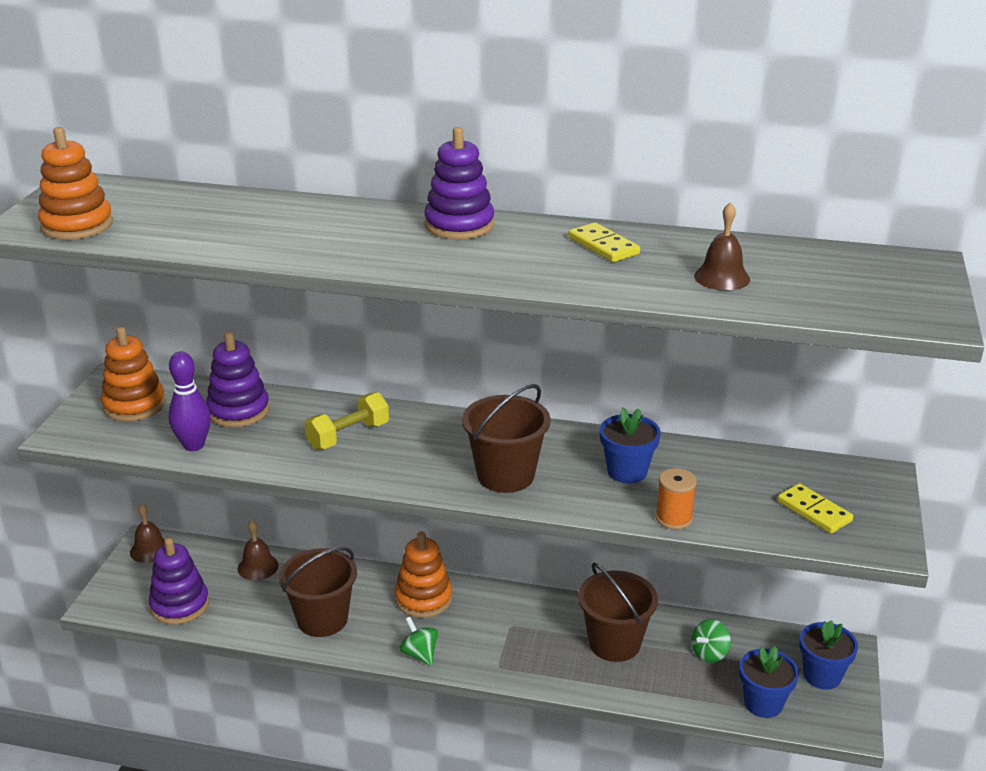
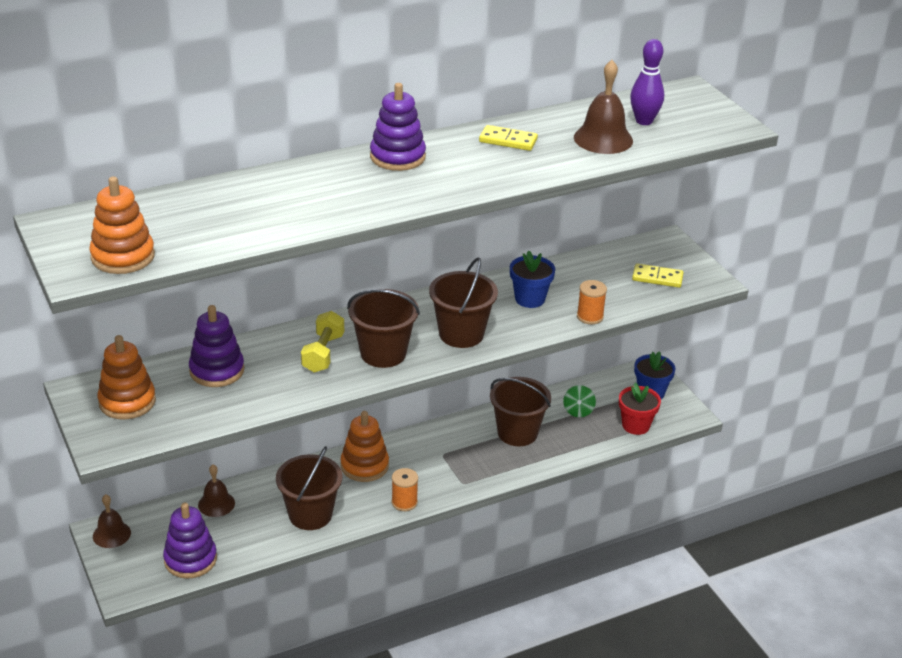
camera: 40 degrees left, 5 degrees up
purple bowling pin [168,352,211,451] -> purple bowling pin moved to [630,39,664,125]
green spinning top [400,617,438,666] -> orange spool [392,468,418,511]
brown bell [694,202,750,291] -> brown bell [574,60,633,154], size x1.50
blue flower pot [739,646,799,718] -> red flower pot [619,383,661,435]
none -> brown bucket [347,289,420,368]

